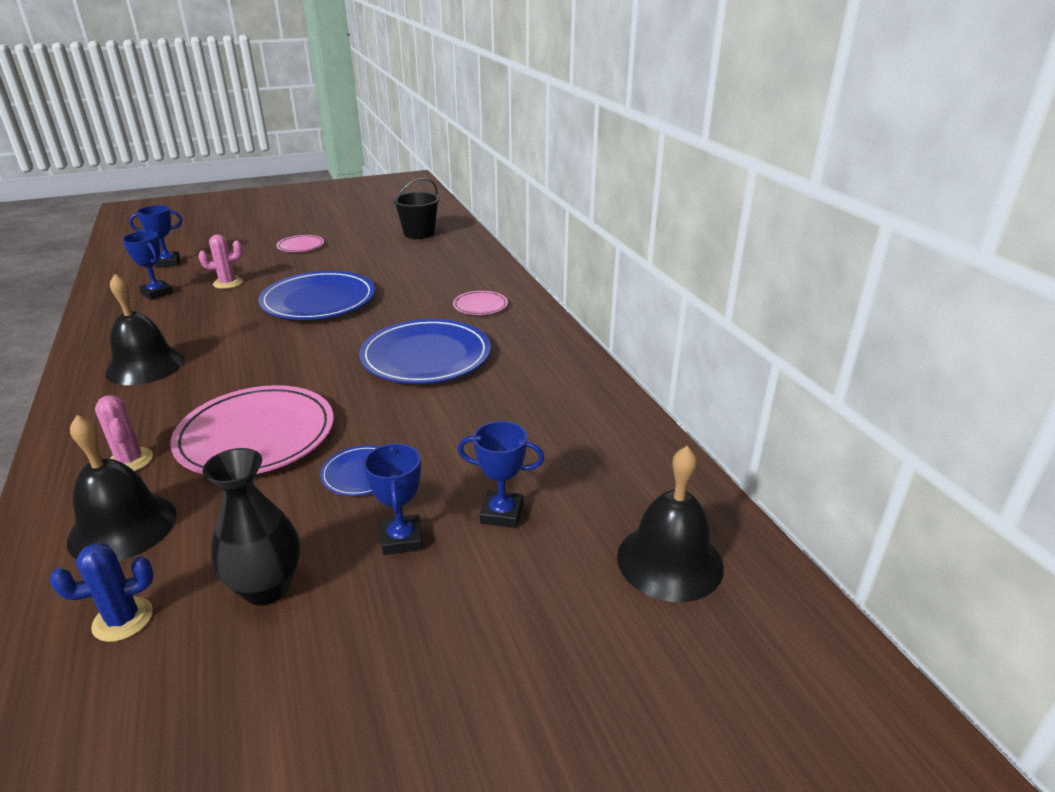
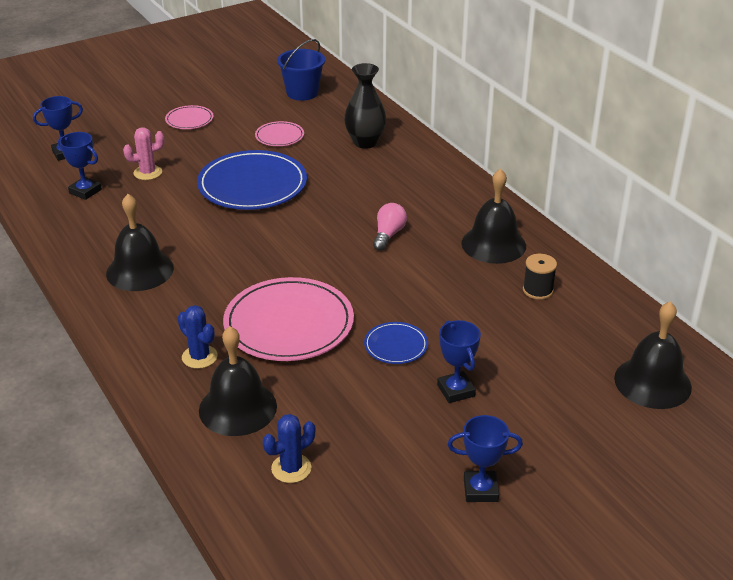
camera: 10 degrees left, 5 degrees up
pink cactus [95,395,153,471] -> blue cactus [178,305,218,369]
black vase [203,448,300,606] -> black vase moved to [344,63,386,149]
blue plate [359,319,491,384] -> pink light bulb [373,203,407,251]
black bucket [393,178,440,239] -> blue bucket [277,39,325,101]
pink plate [453,291,508,315] -> pink plate moved to [255,121,304,146]
blue trophy [458,421,544,528] -> blue trophy moved to [447,415,523,502]
none -> black bell [462,168,526,264]
none -> black spool [523,254,557,300]

